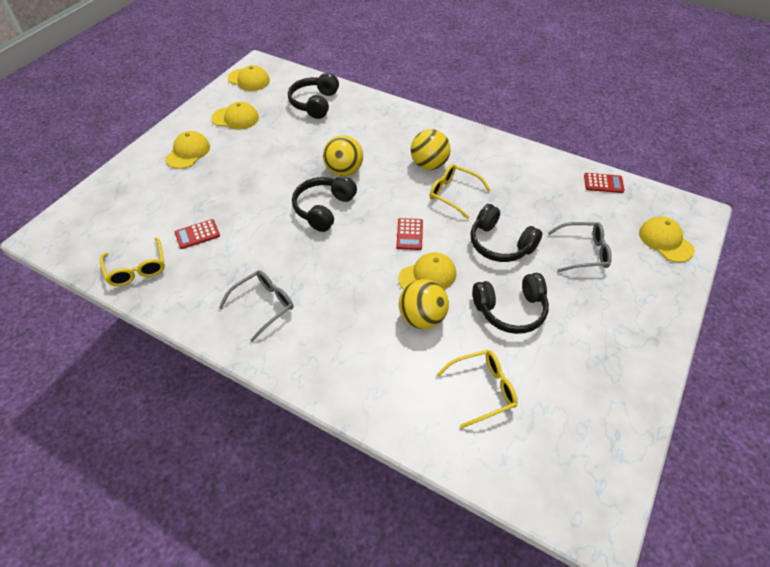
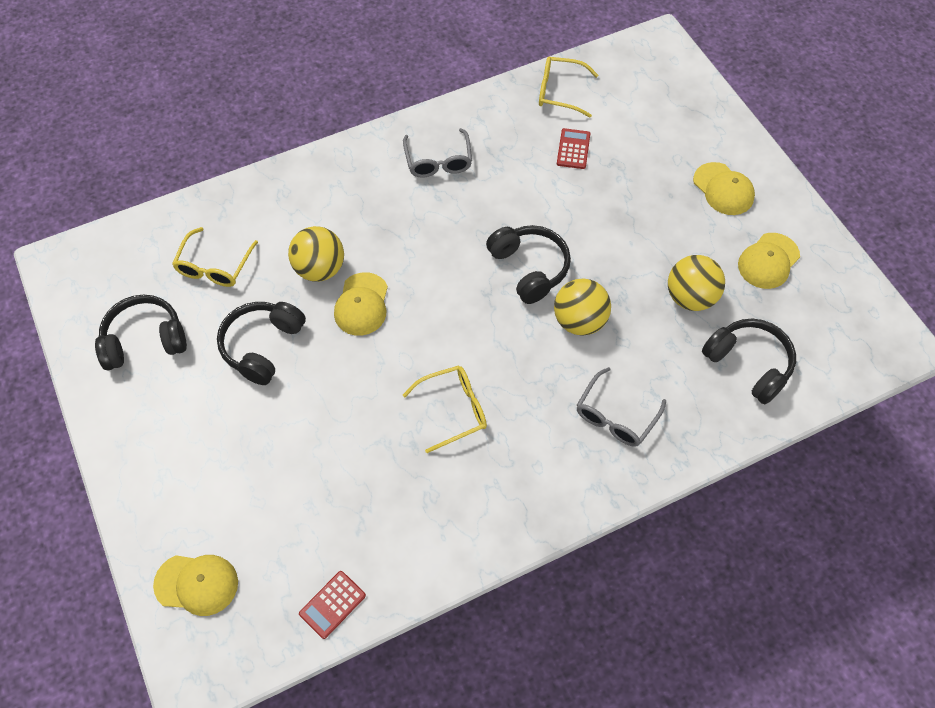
camera: 125 degrees right, 10 degrees up
yellow cap [228,65,270,91] -> none
red calculator [396,218,423,250] -> none
yellow ball [411,129,451,170] -> yellow ball moved to [668,255,725,311]
black headphones [470,204,543,262] -> black headphones moved to [95,295,187,371]
grey glasses [548,222,612,272] -> grey glasses moved to [577,367,666,447]

